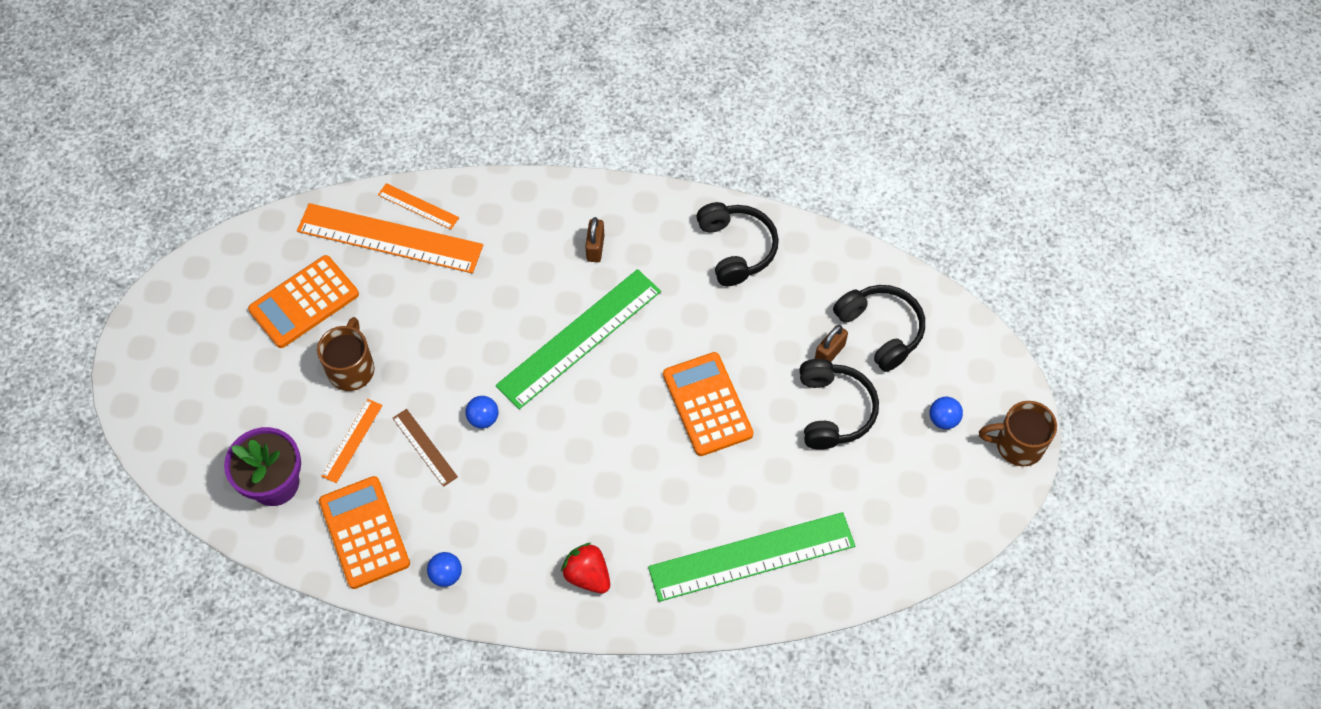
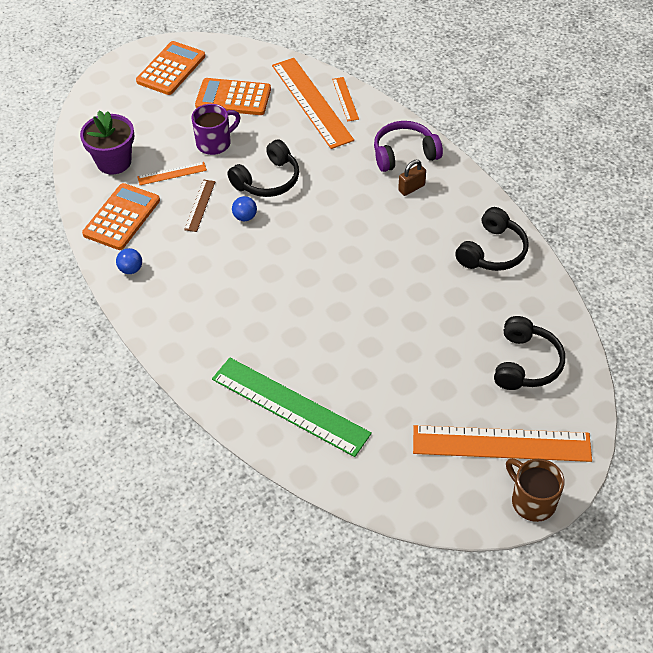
camera: 50 degrees right, 10 degrees down
brown mug [317,317,375,391] -> purple mug [192,104,240,155]
green ruler [496,269,661,409] -> none
red strawberry [561,543,610,593] -> none
orange calculator [663,352,754,456] -> orange calculator moved to [136,41,205,95]
black headphones [799,359,879,450] -> black headphones moved to [227,139,299,197]
brown padlock [815,325,848,362] -> none
blue ball [930,396,963,429] -> orange ruler [413,425,592,462]
none -> purple headphones [374,121,443,172]

